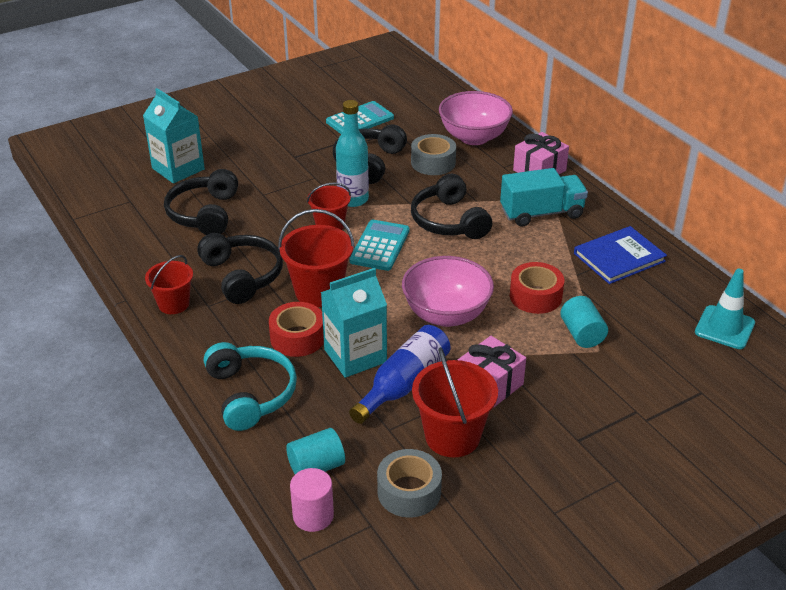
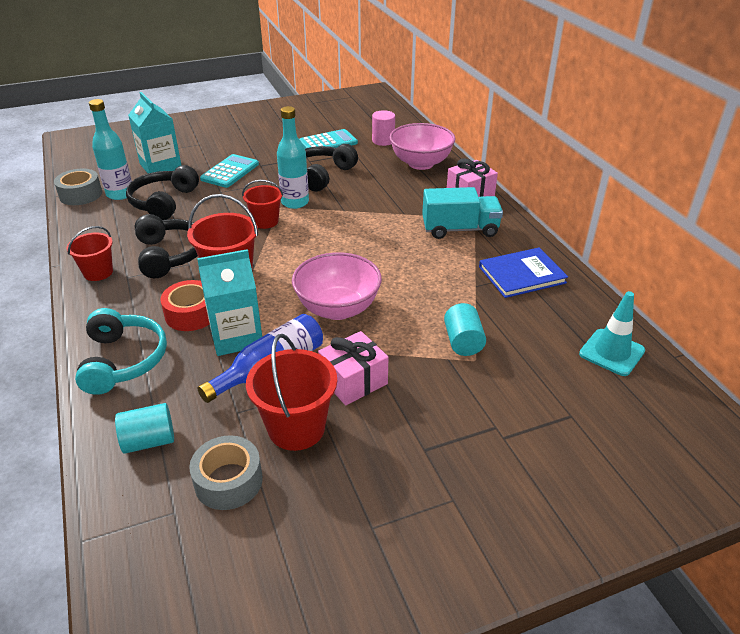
camera: 10 degrees right, 0 degrees up
pink cylinder [290,468,334,532] -> pink cylinder moved to [372,110,395,146]
turquoise calculator [349,220,410,271] -> turquoise calculator moved to [200,154,259,188]
grey tape [411,134,456,175] -> grey tape moved to [54,169,102,205]
black headphones [411,174,492,239] -> none
red tape [510,262,564,314] -> none
none -> turquoise bottle [89,99,132,200]

